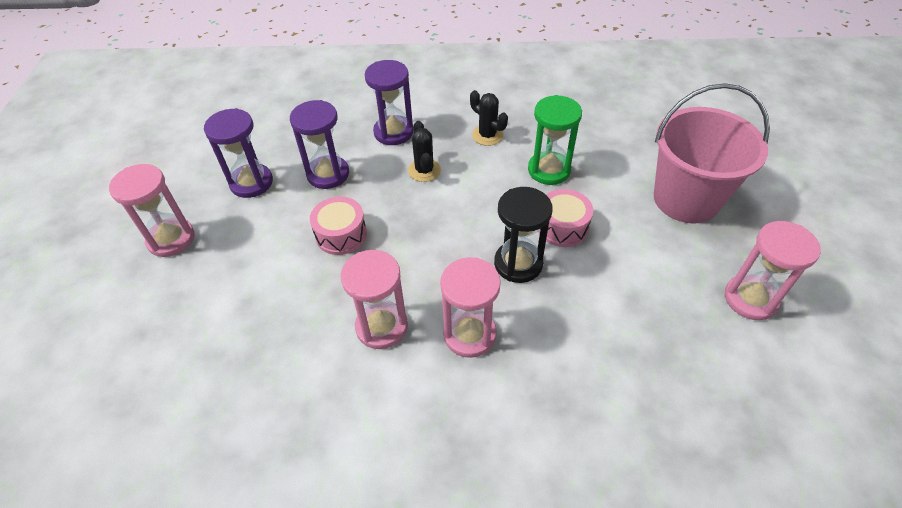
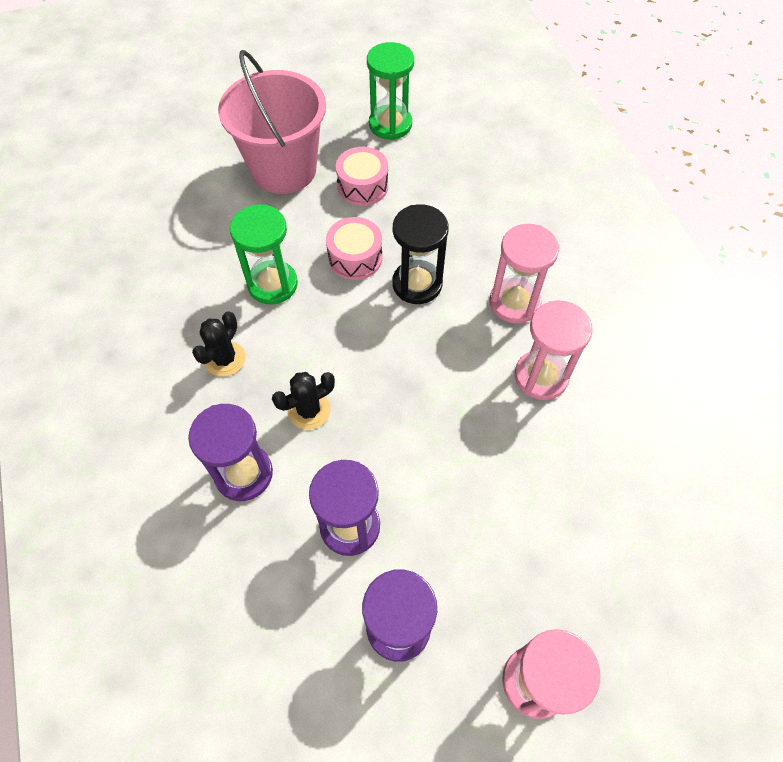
camera: 110 degrees left, 10 degrees up
pink drum [310,197,367,255] -> pink drum moved to [336,147,388,206]
pink hourglass [724,221,821,320] -> green hourglass [367,42,414,140]

